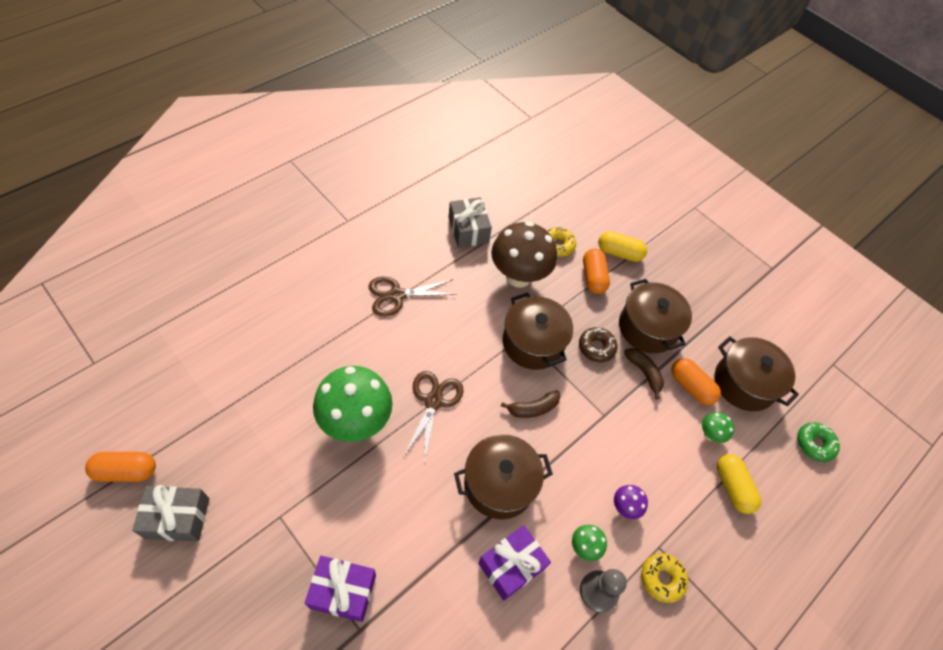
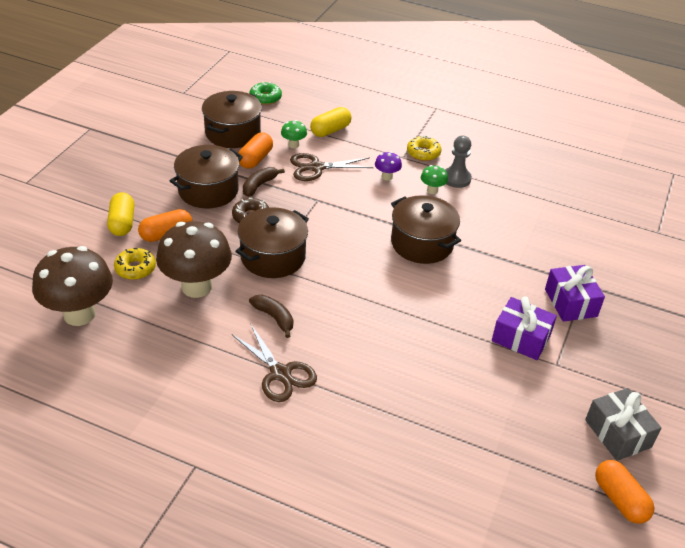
camera: 110 degrees left, 15 degrees down
green mushroom [313,366,393,442] -> none
brown scissors [403,371,463,460] -> brown scissors moved to [290,153,374,181]
grey gift [448,197,492,248] -> none
purple gift [478,525,551,601] -> purple gift moved to [492,297,557,360]
brown banana [501,390,560,418] -> brown banana moved to [249,295,293,338]
none -> brown mushroom [32,246,113,326]

